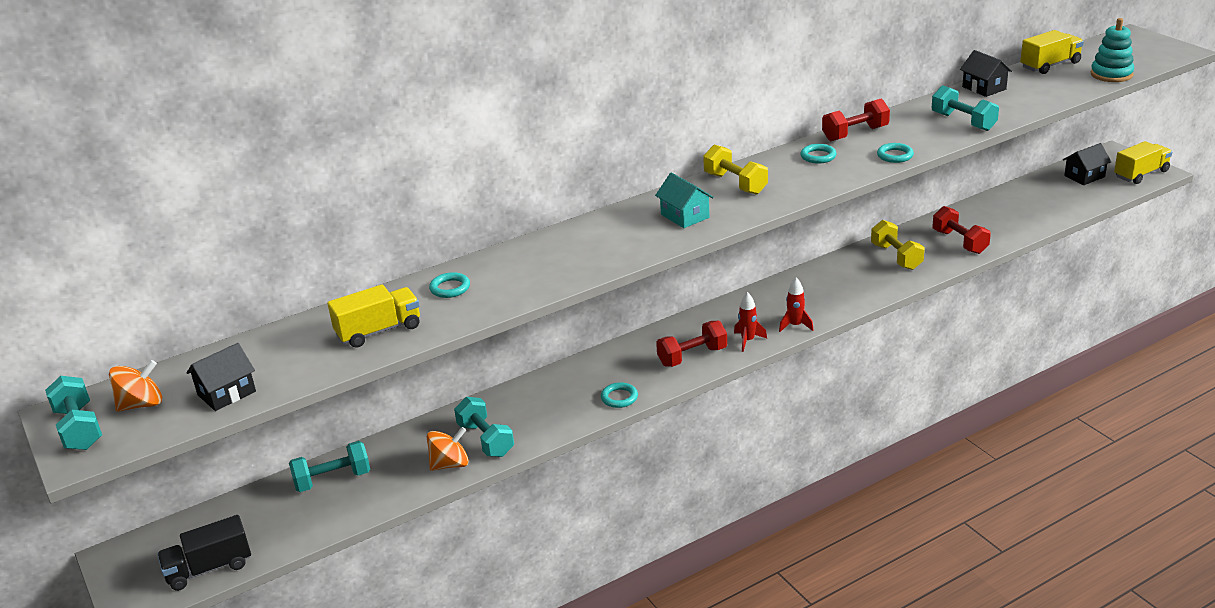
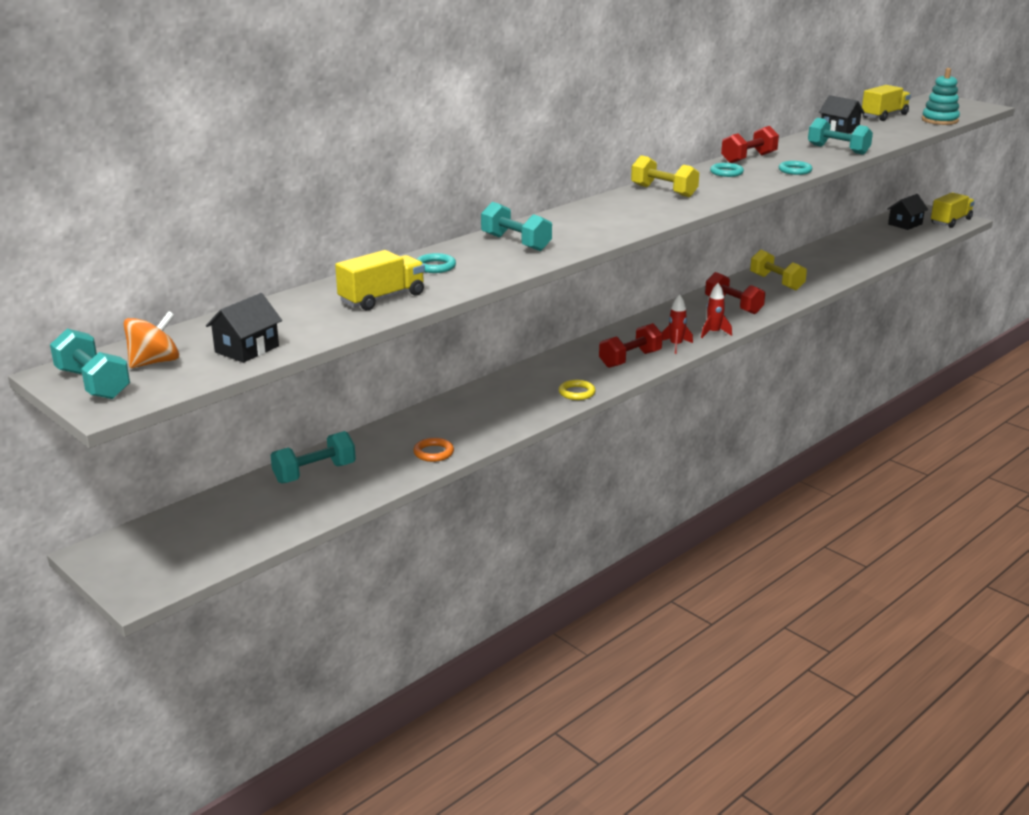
camera: 15 degrees left, 5 degrees down
black truck [157,515,251,591] -> none
orange spinning top [427,427,469,471] -> orange ring [413,438,454,462]
turquoise dumbbell [454,397,514,457] -> turquoise dumbbell moved to [481,202,552,251]
turquoise ring [601,382,638,408] -> yellow ring [559,380,596,400]
turquoise house [655,173,714,228] -> none
red dumbbell [933,206,991,254] -> red dumbbell moved to [705,272,765,314]

